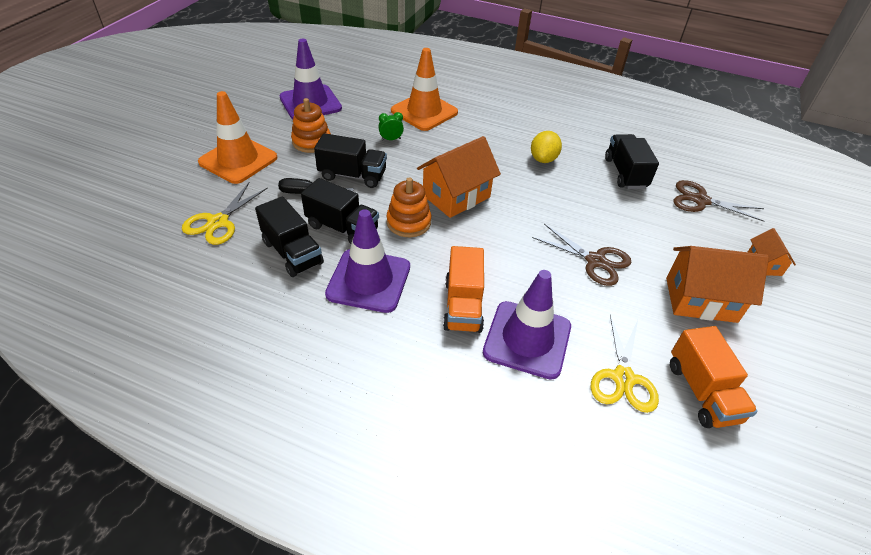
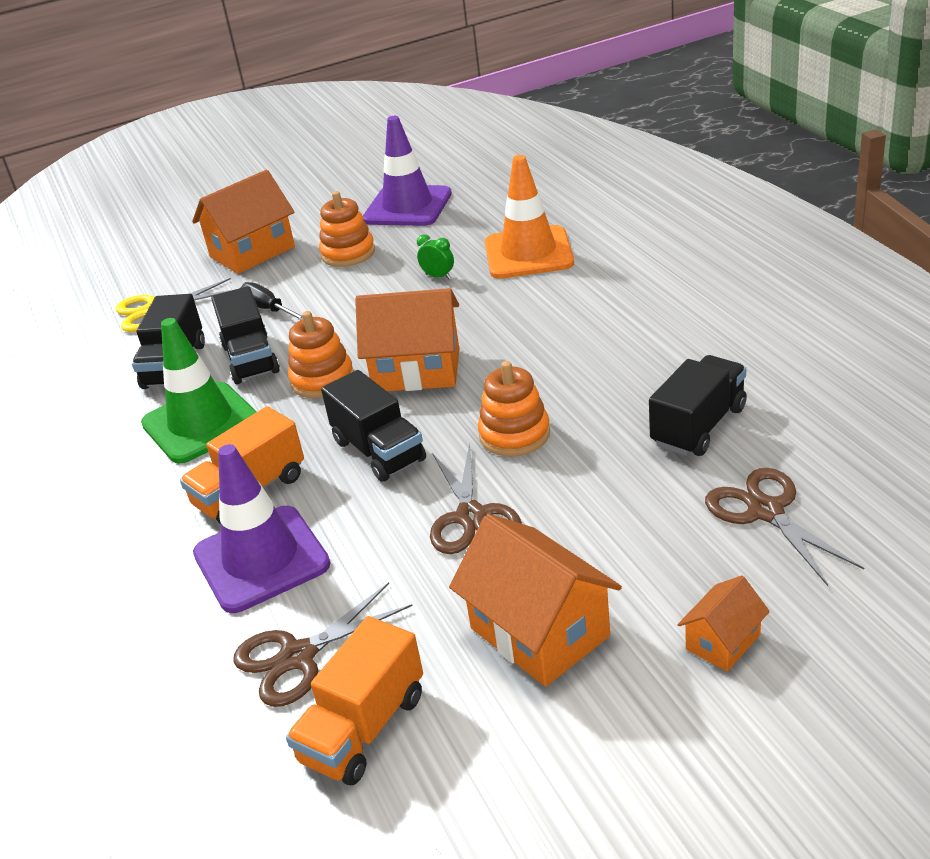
camera: 50 degrees right, 10 degrees down
orange traffic cone [198,91,277,184] -> orange house [192,170,295,274]
black truck [314,133,387,188] -> black truck moved to [321,370,426,482]
purple traffic cone [325,209,410,313] -> green traffic cone [141,318,257,464]
yellow lemon [531,131,562,163] -> none
yellow scissors [591,314,659,413] -> brown scissors [233,582,413,707]
none -> orange stacking toy [478,361,550,456]

